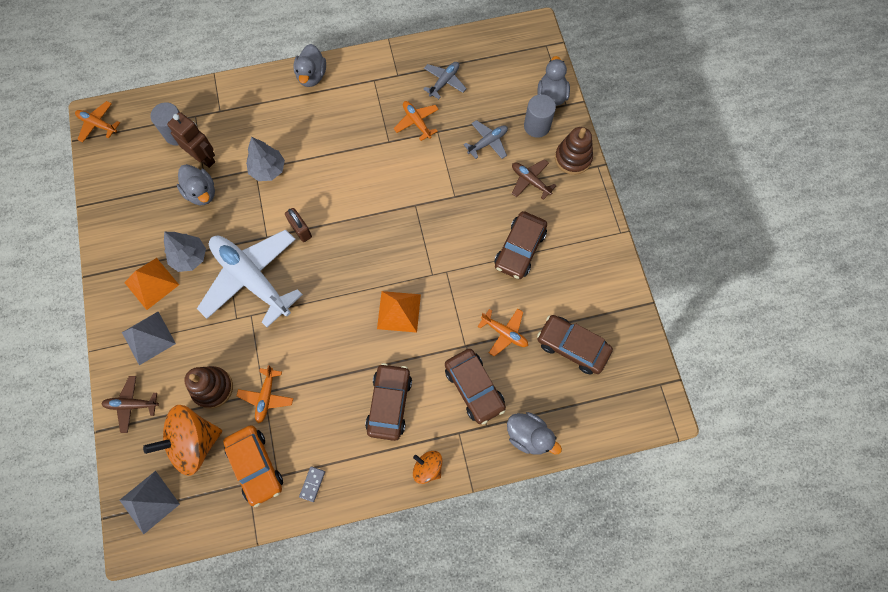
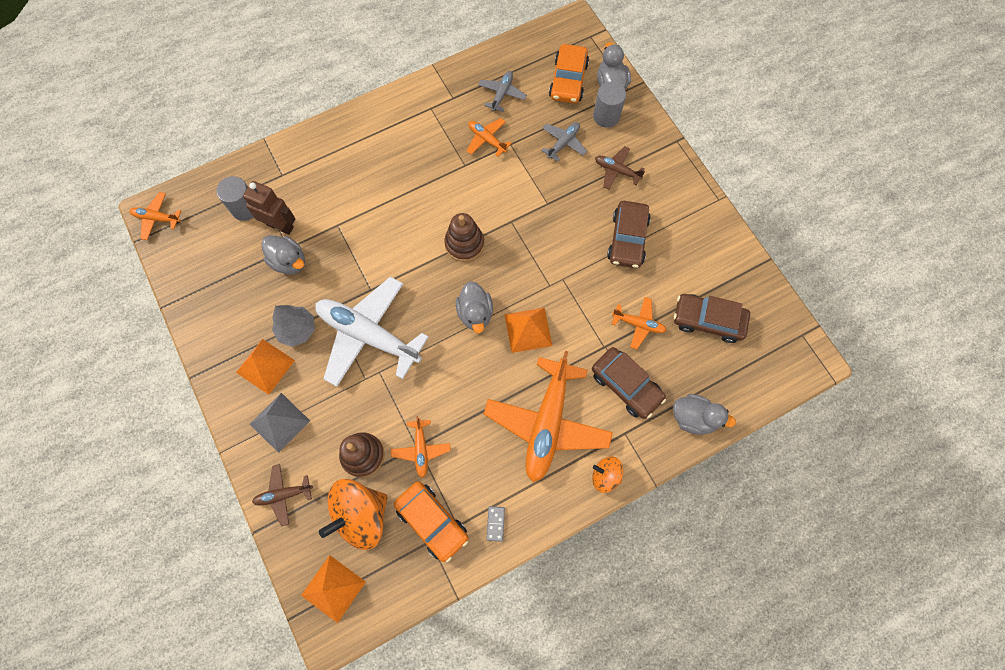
camera: 15 degrees left, 0 degrees up
grey pyramid [120,471,180,534] -> orange pyramid [301,555,366,623]
grey tree [246,137,285,181] -> none
brown padlock [285,208,312,242] -> none
grey duck [293,44,326,87] -> grey duck moved to [456,281,493,333]
brown car [365,363,412,441] -> orange plane [484,351,613,482]
brown stacking toy [555,127,593,175] -> brown stacking toy moved to [444,213,484,262]
none -> orange car [549,44,589,104]

